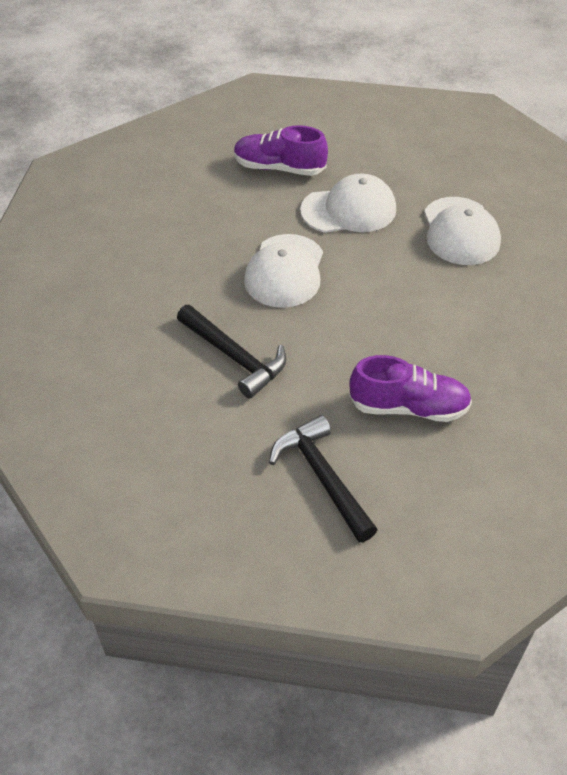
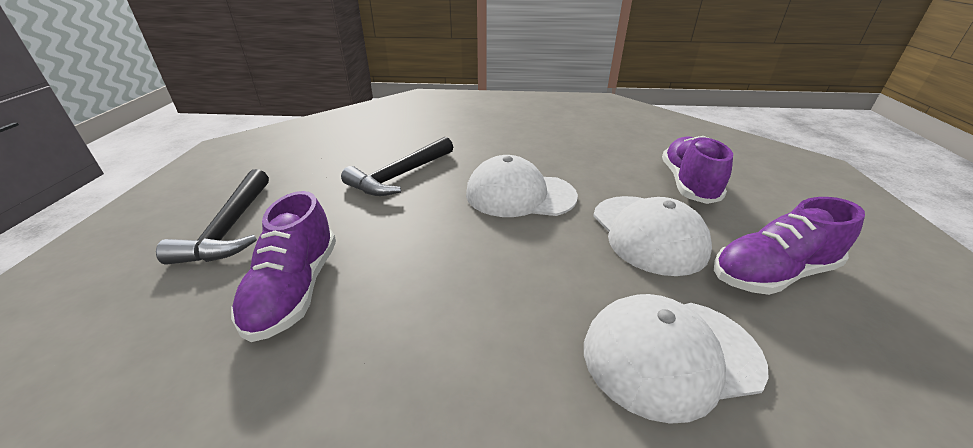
camera: 85 degrees right, 15 degrees down
black hammer [269,415,378,542] -> black hammer turned 120 degrees clockwise [156,169,269,265]
none -> purple shoe [714,197,865,295]

